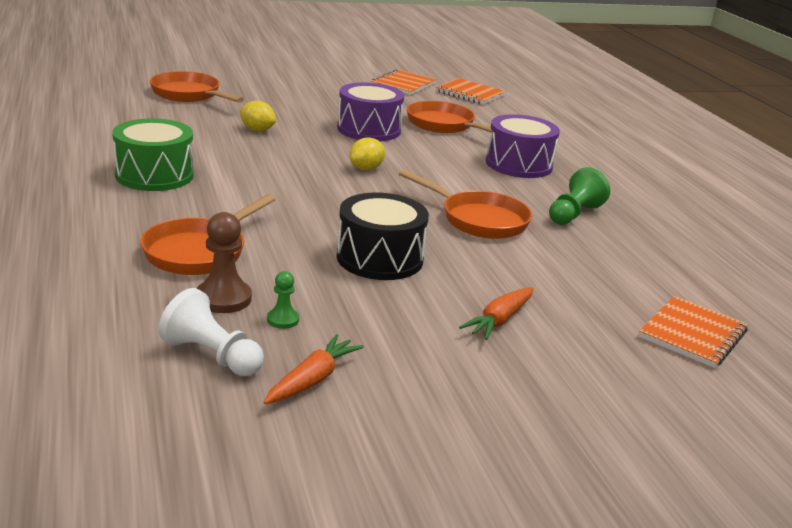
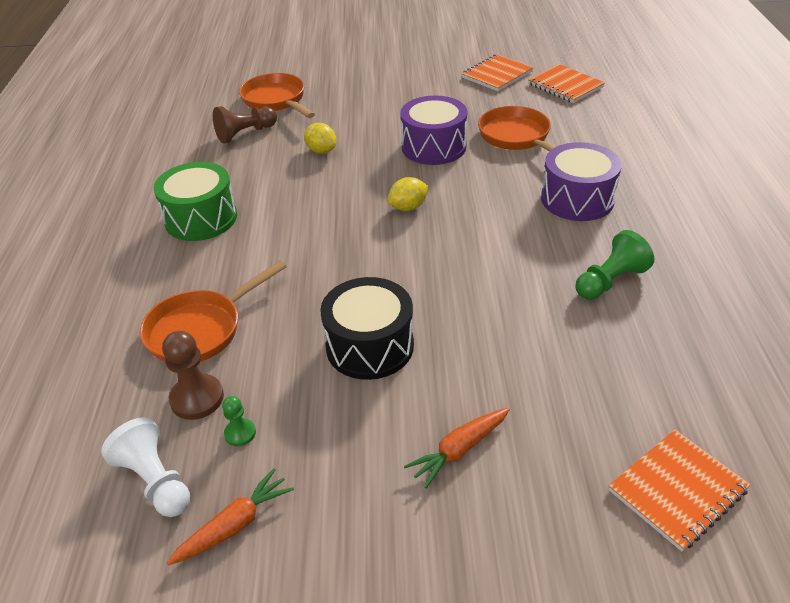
camera: 20 degrees right, 15 degrees up
orange pan [399,169,532,239] -> none
none -> brown pawn [213,106,277,143]

